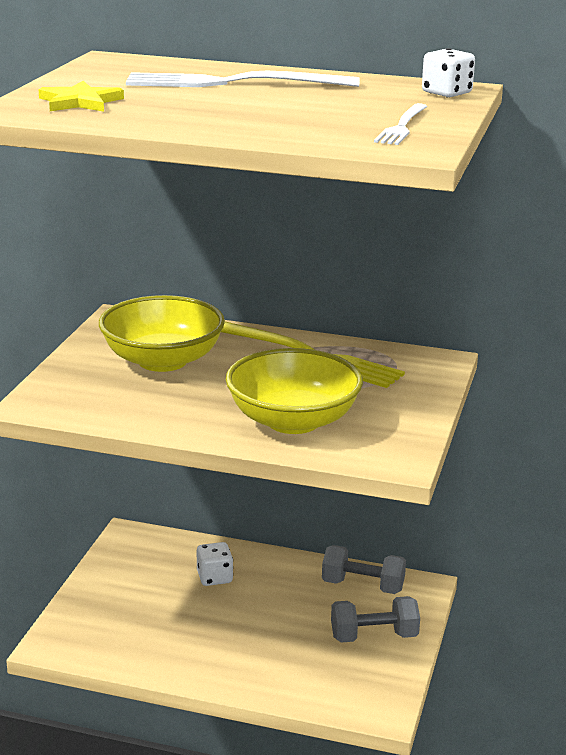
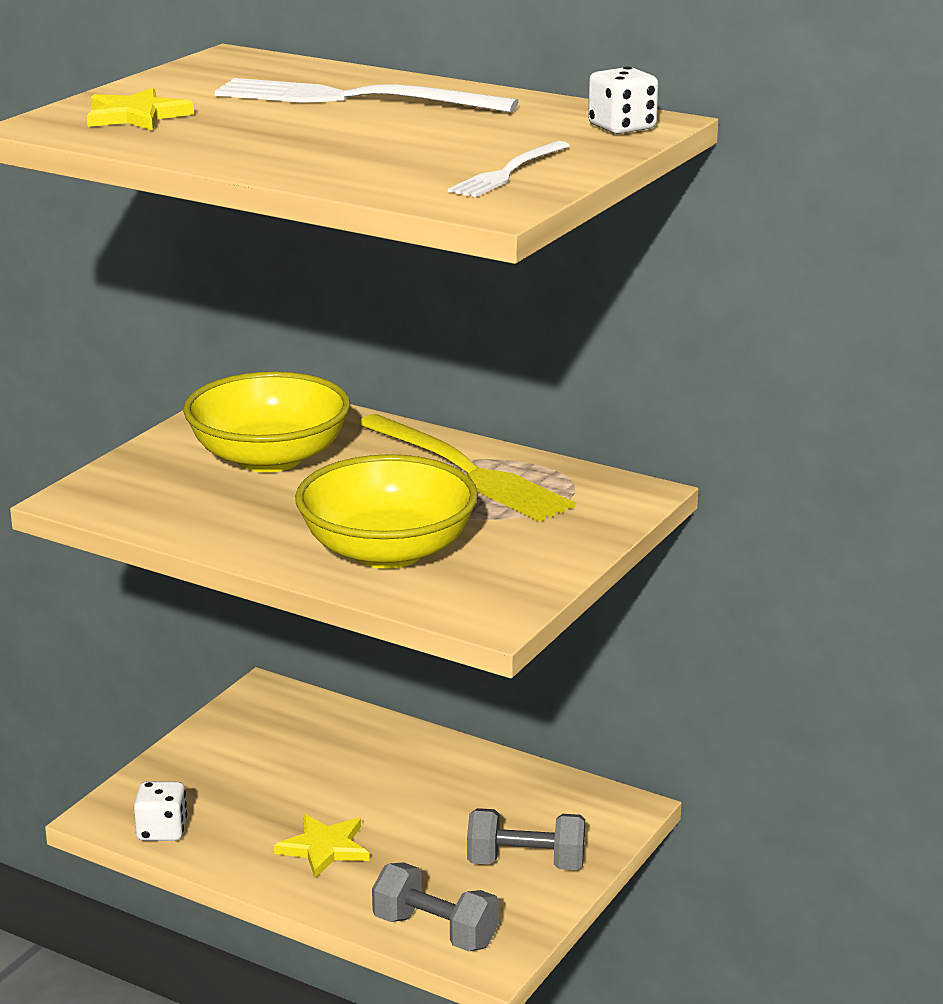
camera: 15 degrees right, 0 degrees up
white dice [197,542,233,586] -> white dice moved to [134,781,187,841]
grey dumbbell [322,545,406,594] -> grey dumbbell moved to [372,862,499,951]
none -> yellow star [274,814,369,878]

